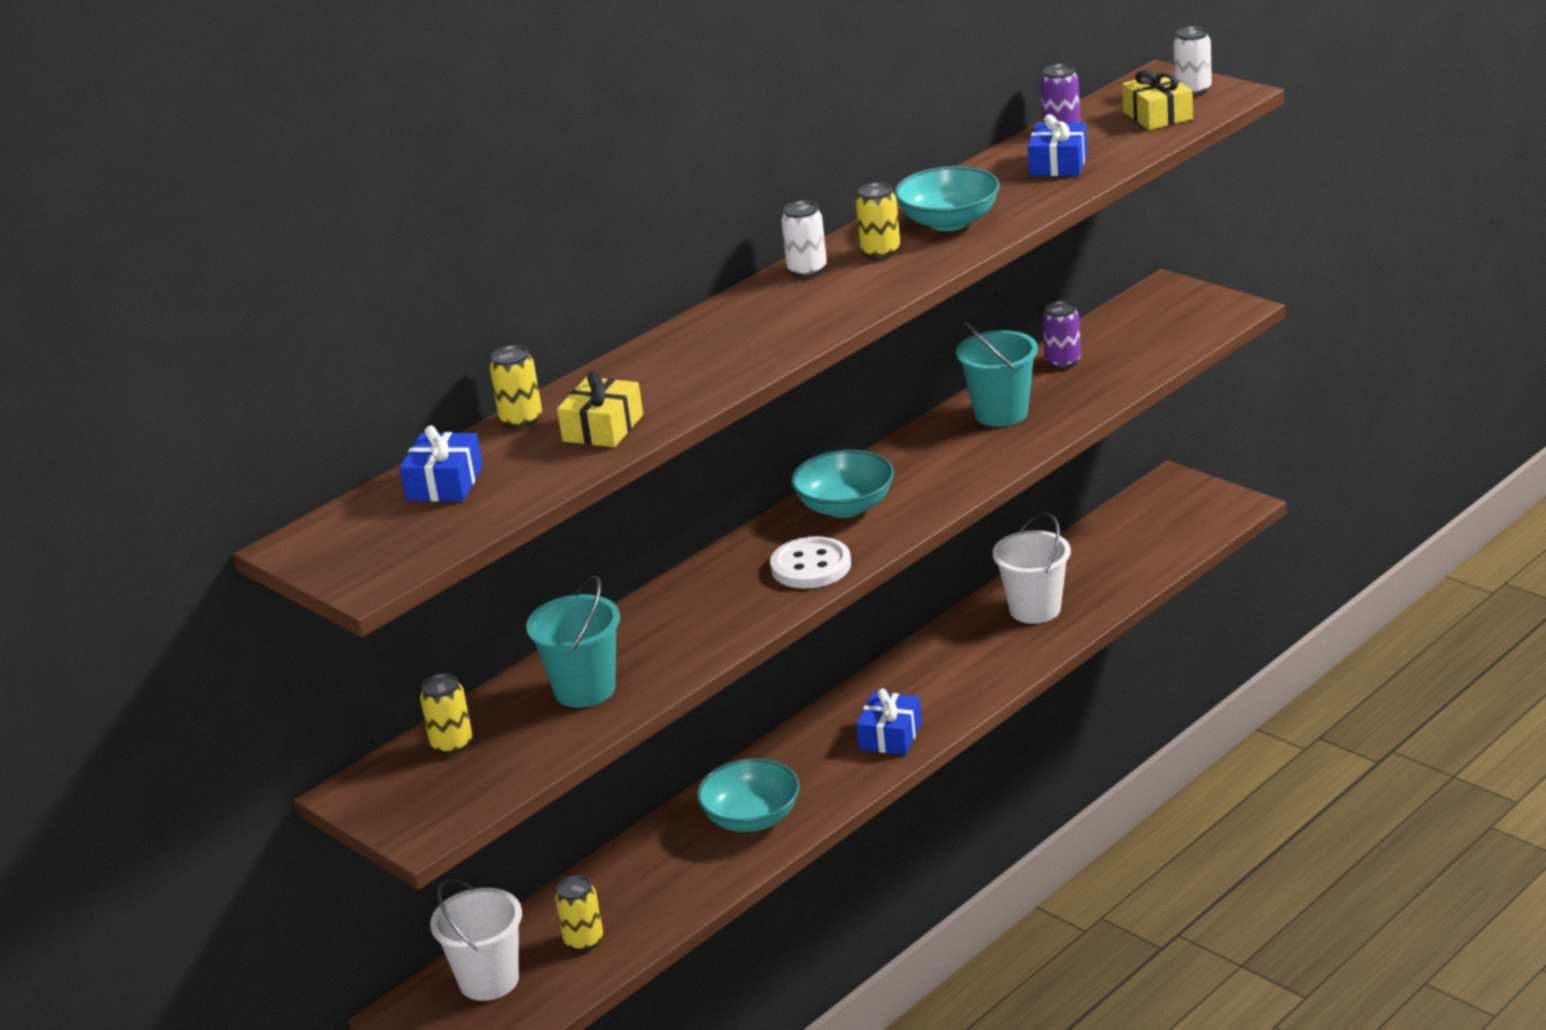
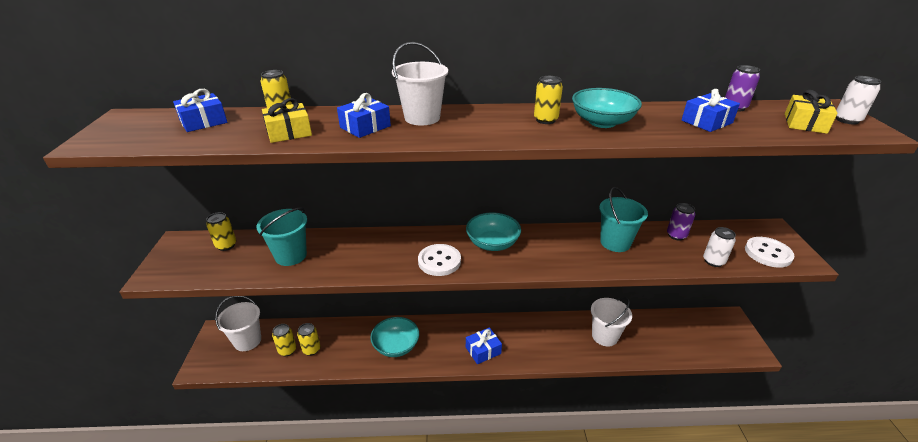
camera: 40 degrees right, 5 degrees up
white can [781,201,827,278] -> white can moved to [703,227,736,267]
none -> yellow can [297,323,320,356]
none -> blue gift [337,93,391,138]
none -> white bucket [392,42,448,126]
none -> white button [745,237,795,268]

